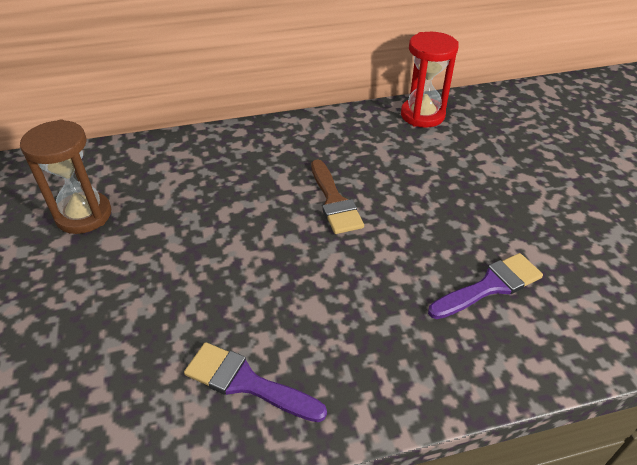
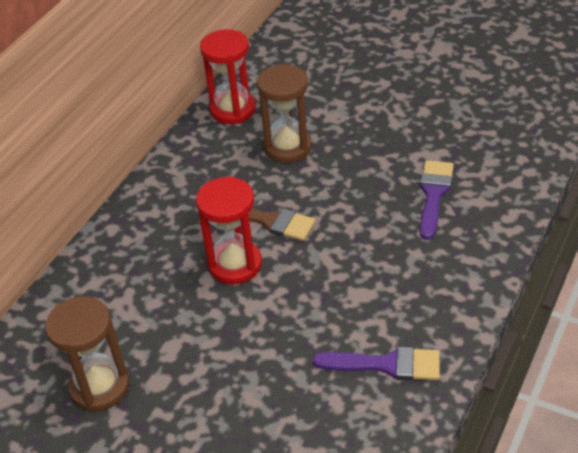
camera: 45 degrees left, 0 degrees up
purple brush [184,342,327,422] -> purple brush turned 150 degrees counterclockwise [313,346,440,380]
none -> red hourglass [196,176,262,284]
none -> brown hourglass [257,64,312,163]

